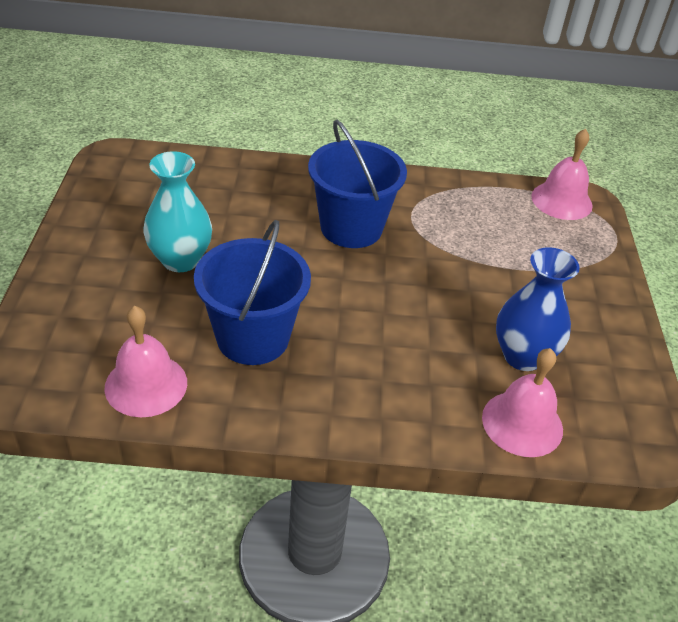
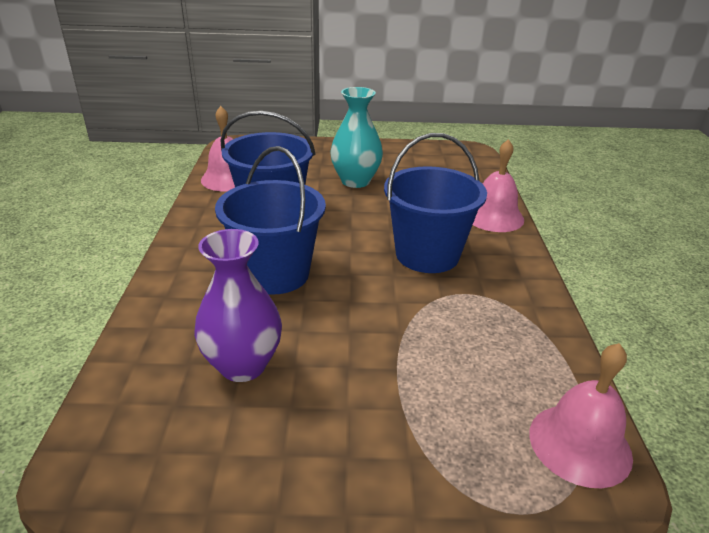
camera: 90 degrees right, 10 degrees down
pink bell [482,348,563,457] -> pink bell moved to [473,139,524,232]
blue vase [496,247,580,371] -> purple vase [194,229,282,382]
none -> blue bucket [215,146,326,295]

